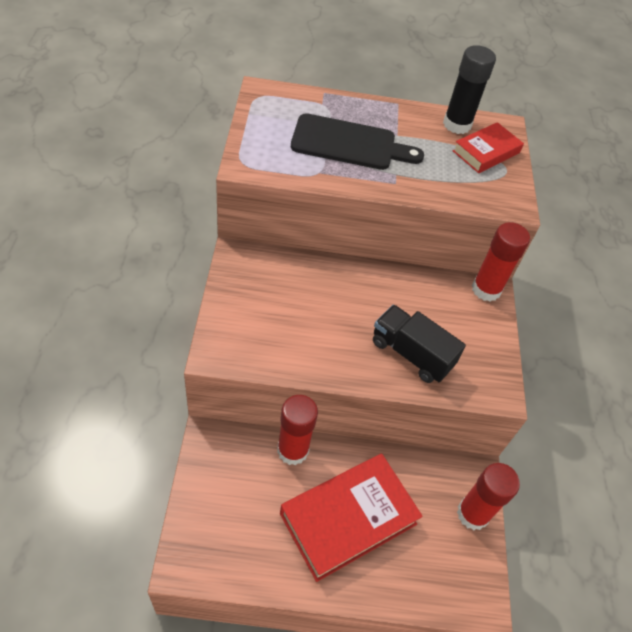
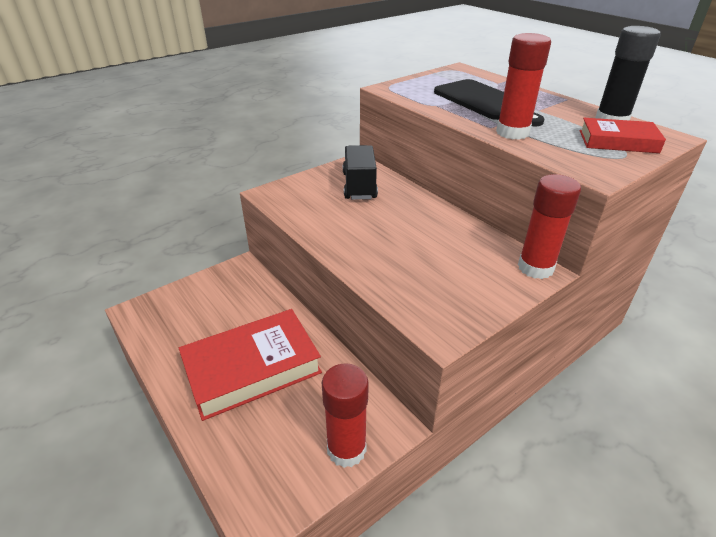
camera: 55 degrees right, 15 degrees down
red glue stick [277,395,318,465] -> red glue stick moved to [496,33,551,140]
red book [280,454,423,582] -> red book turned 45 degrees counterclockwise [179,309,322,421]
black truck [373,305,466,383] -> black truck moved to [343,145,378,200]

